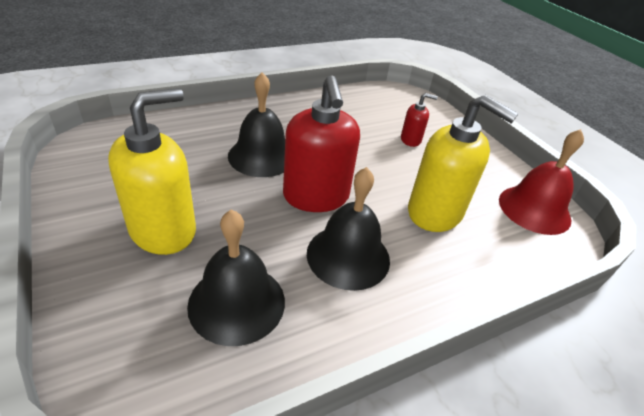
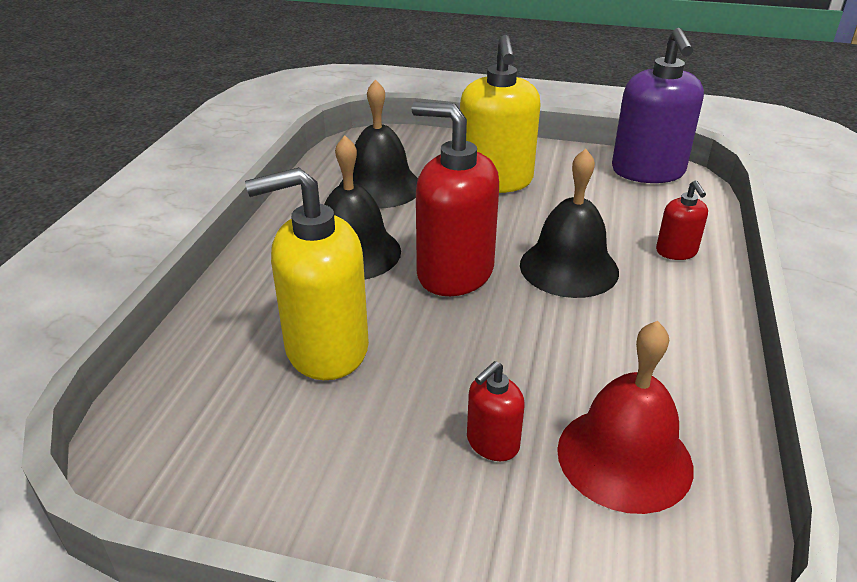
camera: 135 degrees right, 5 degrees down
red bell [499,129,584,235] -> red bell moved to [557,321,694,514]
none -> purple soap dispenser [612,28,704,183]
none -> red soap dispenser [656,180,708,260]

